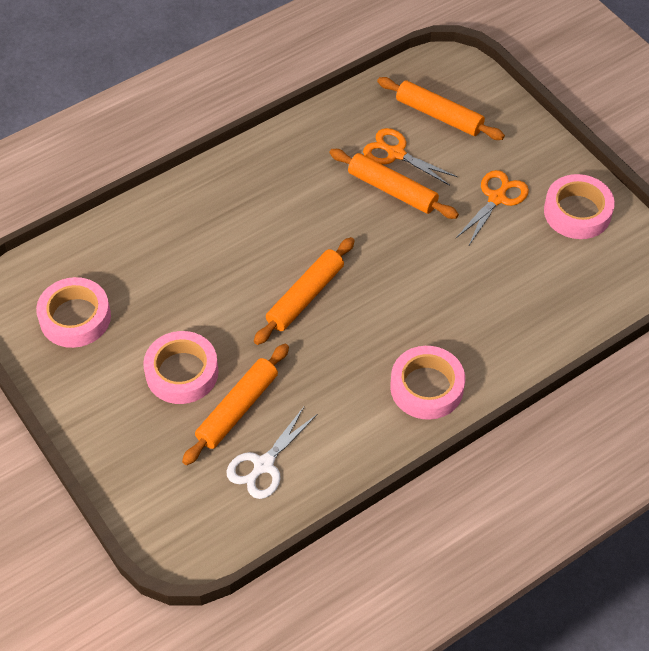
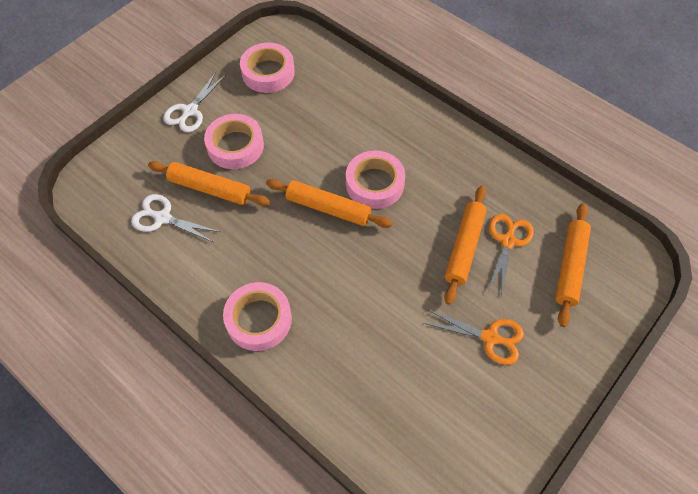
camera: 75 degrees right, 5 degrees up
pink tape [544,174,615,239] -> pink tape moved to [346,150,405,209]
none -> white scissors [163,72,226,132]

